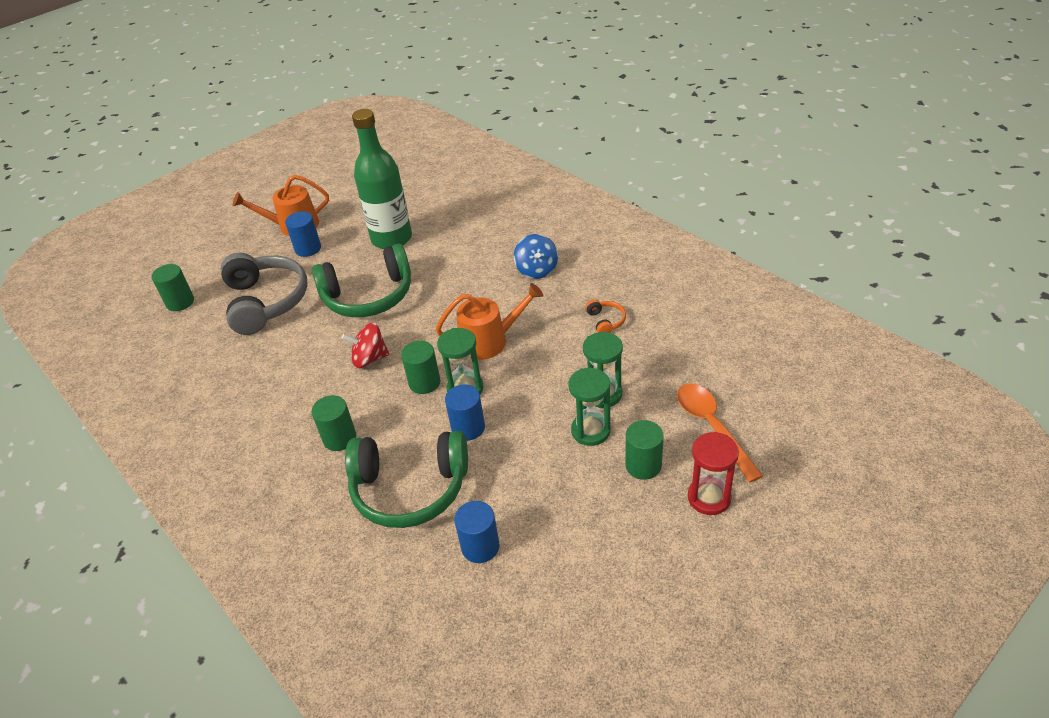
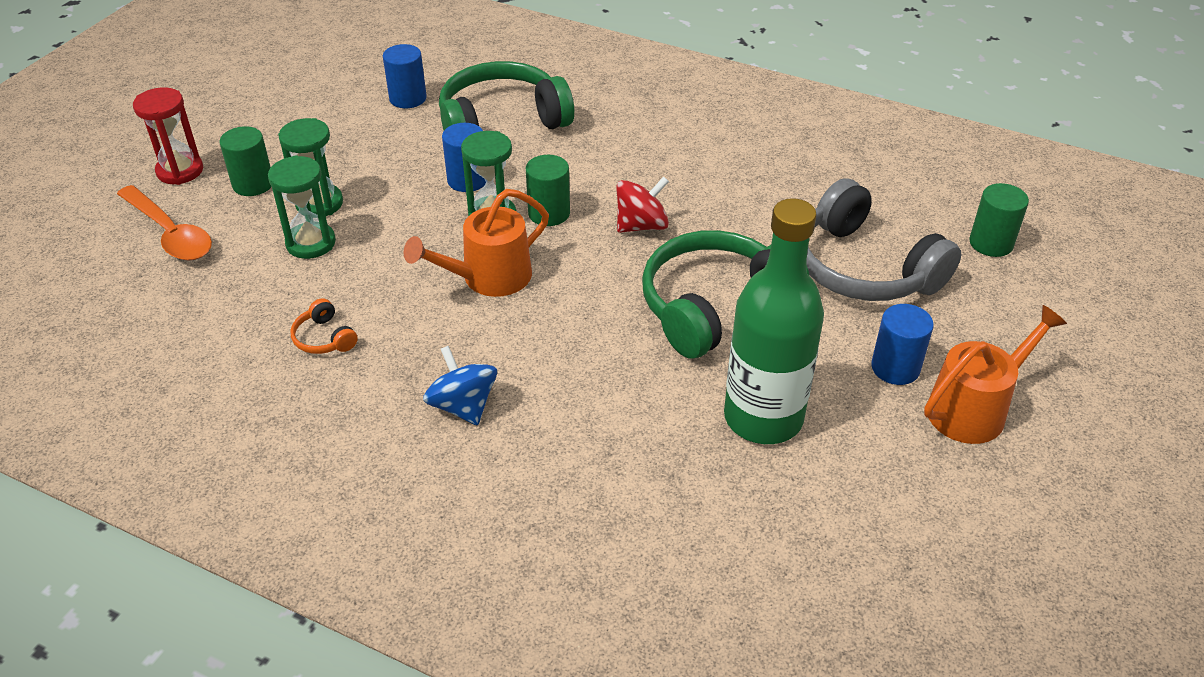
camera: 155 degrees right, 0 degrees up
green cylinder [312,395,356,451] -> none

